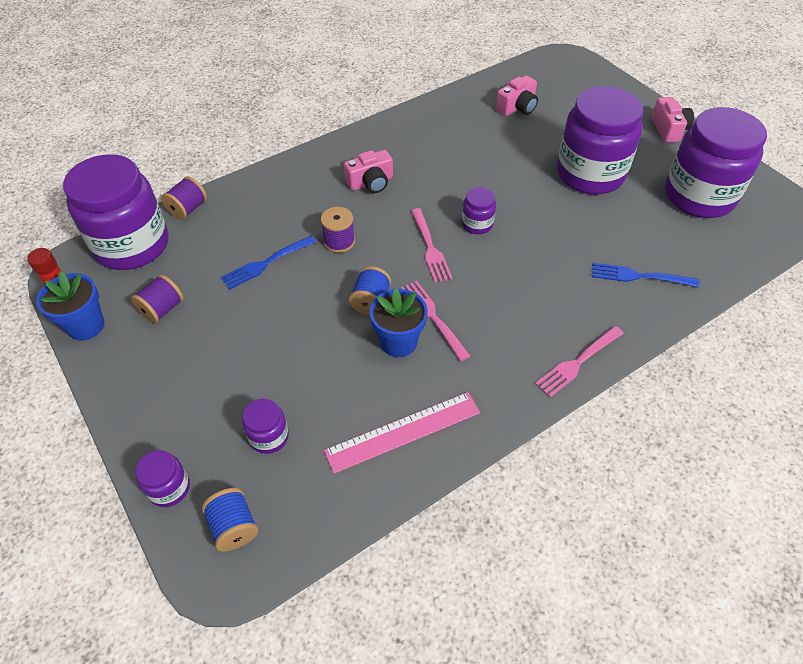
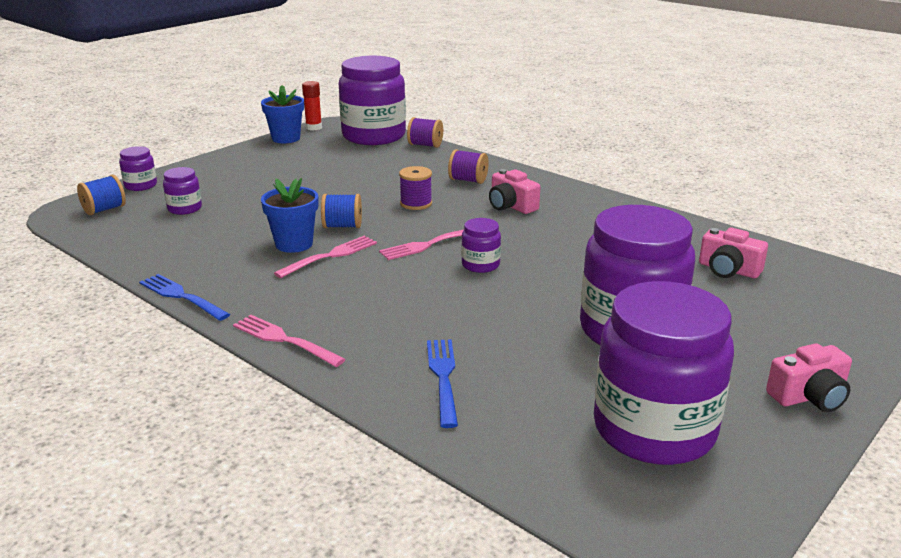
camera: 75 degrees right, 25 degrees down
purple spool [131,274,184,323] -> purple spool moved to [448,149,489,184]
blue fork [221,236,316,290] -> blue fork moved to [139,274,230,321]
pink ruler [324,392,480,474] -> none

